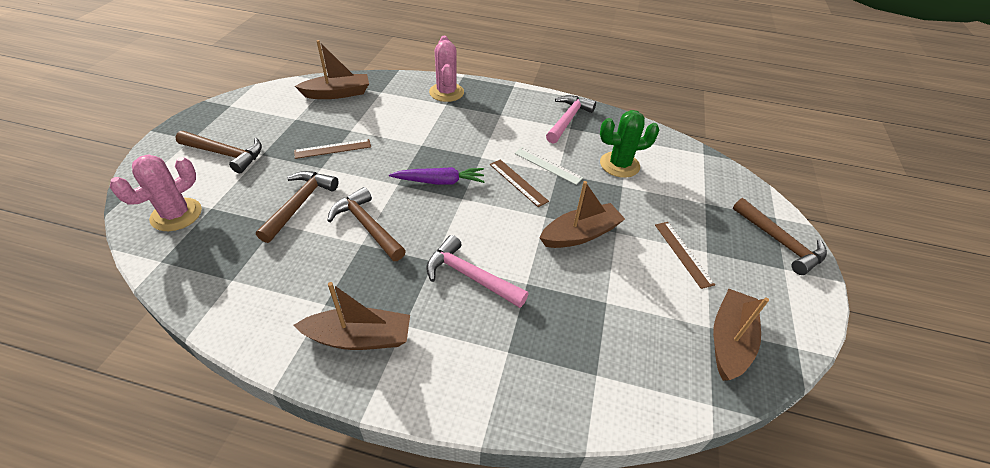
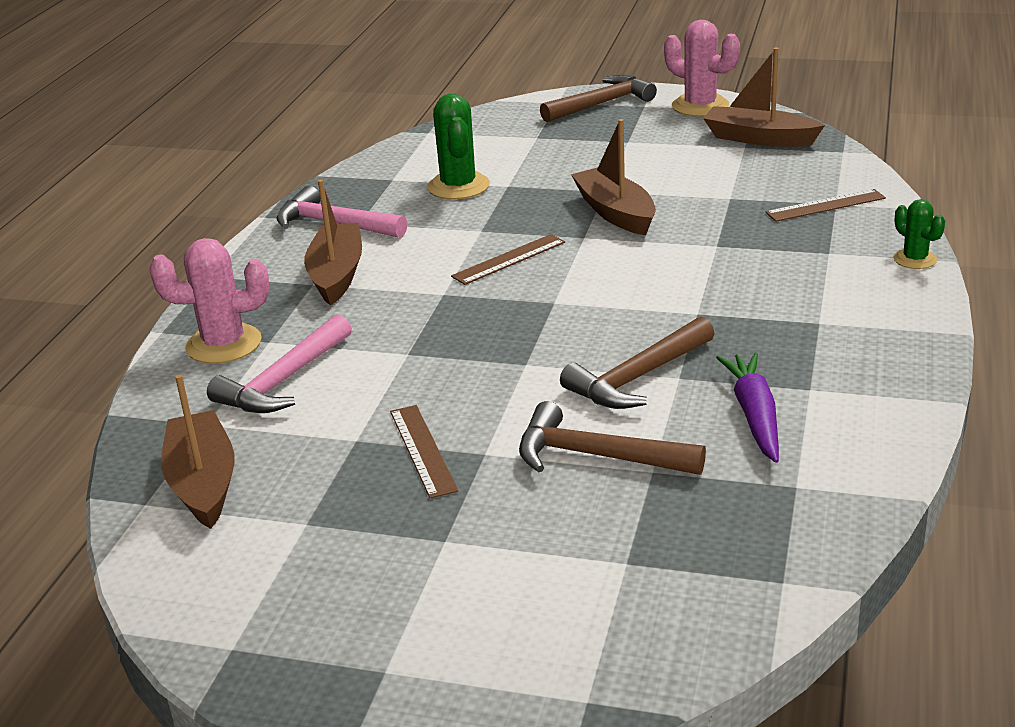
camera: 85 degrees left, 15 degrees down
pink cactus [110,155,202,231] -> pink cactus moved to [664,20,740,117]
brown hammer [176,131,262,173] -> none
brown boat [294,282,410,350] -> brown boat moved to [304,179,362,305]
purple carrot [389,167,485,185] -> purple carrot moved to [716,352,779,463]
pink hammer [426,235,528,308] -> pink hammer moved to [207,314,352,413]
white ruler [514,147,583,185] -> none
brown ruler [655,222,715,289] -> brown ruler moved to [765,189,886,222]
none -> green cactus [893,199,945,269]

